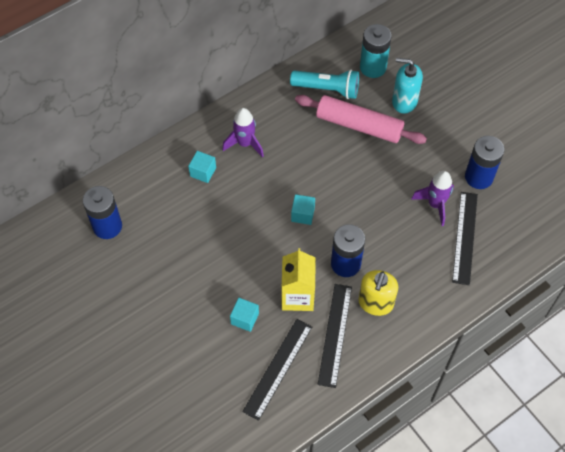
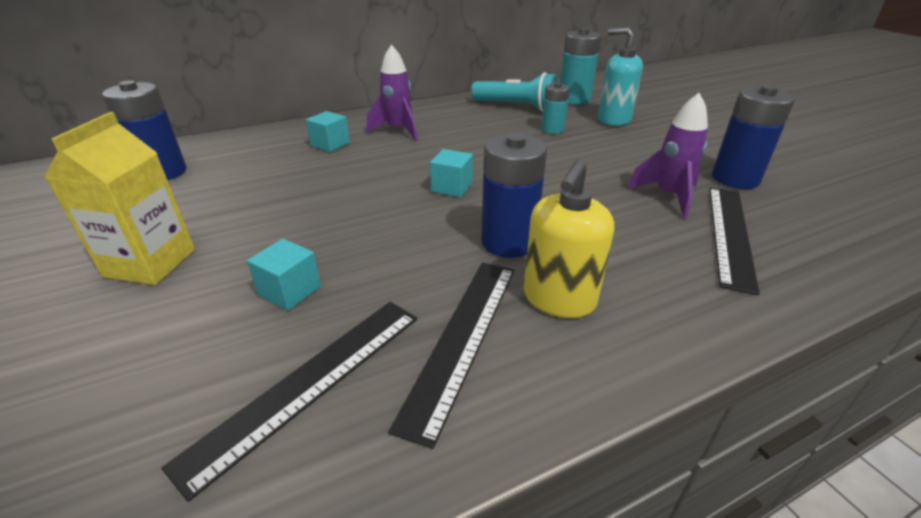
camera: 10 degrees right, 25 degrees down
yellow carton [281,248,316,311] -> yellow carton moved to [44,112,195,285]
pink rolling pin [295,95,427,144] -> turquoise battery [542,83,570,134]

